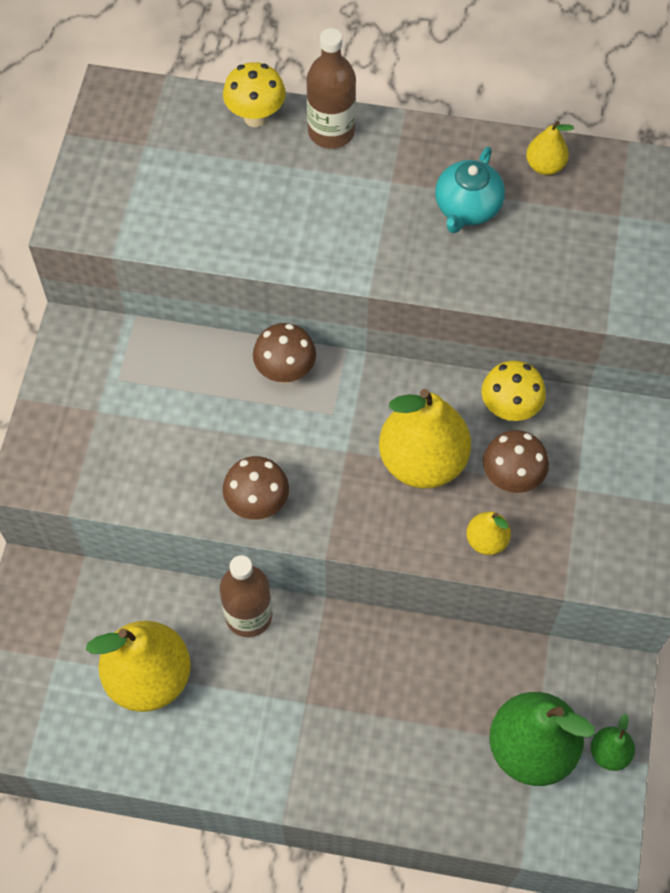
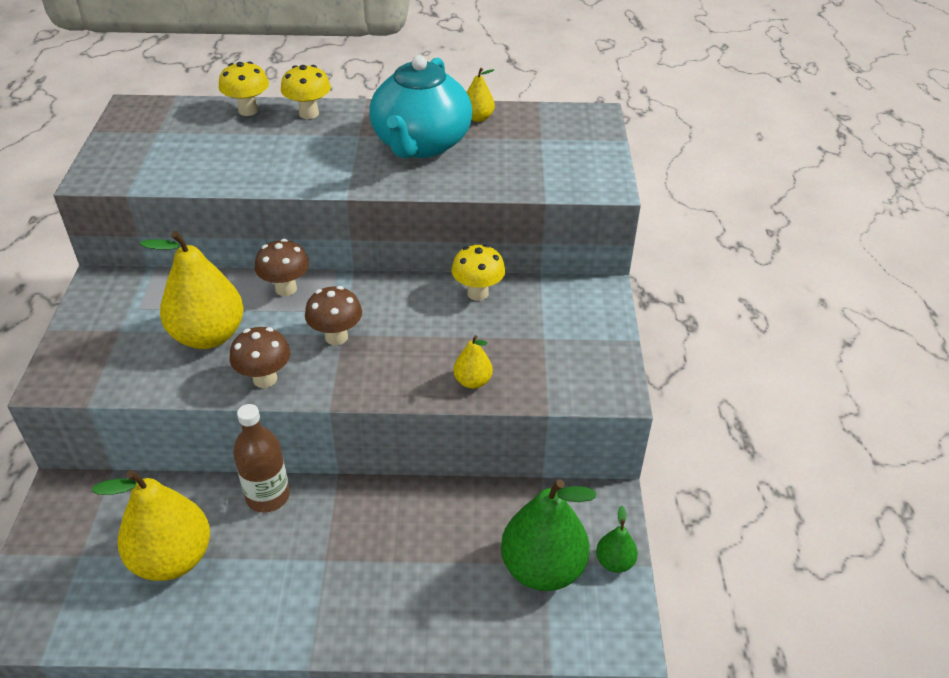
camera: 10 degrees left, 20 degrees down
brown bottle [307,28,356,149] -> yellow mushroom [281,65,331,119]
yellow pear [379,389,471,489] -> yellow pear moved to [140,231,244,349]
turquoise teapot [435,147,505,233] -> turquoise teapot [370,55,472,158], size x1.83
brown mushroom [483,430,549,493] -> brown mushroom moved to [305,286,362,345]

